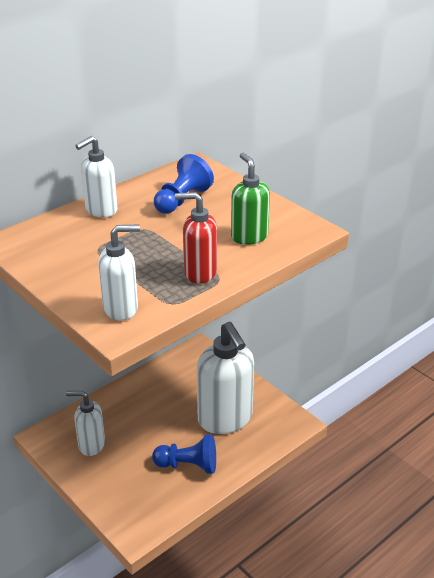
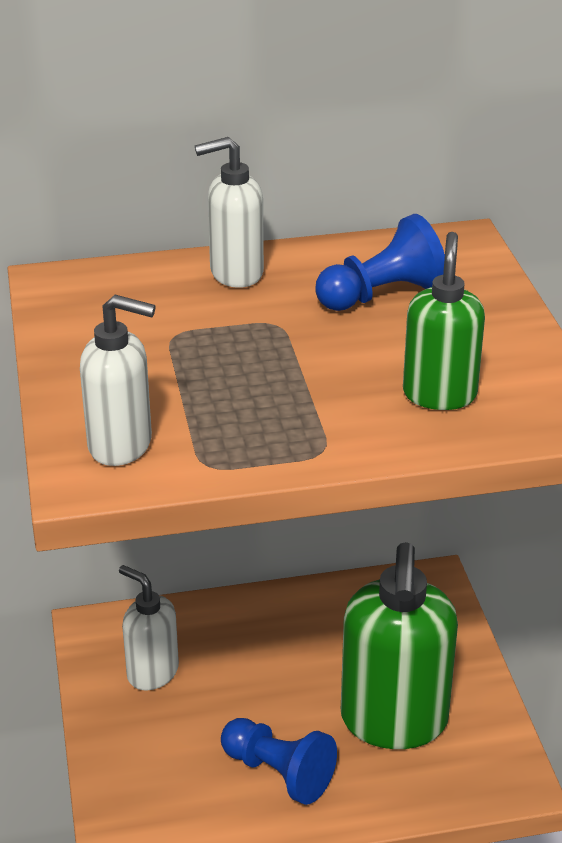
camera: 30 degrees right, 0 degrees up
red soap dispenser [175,192,217,283] -> none
white soap dispenser [197,322,254,434] -> green soap dispenser [341,542,458,749]

